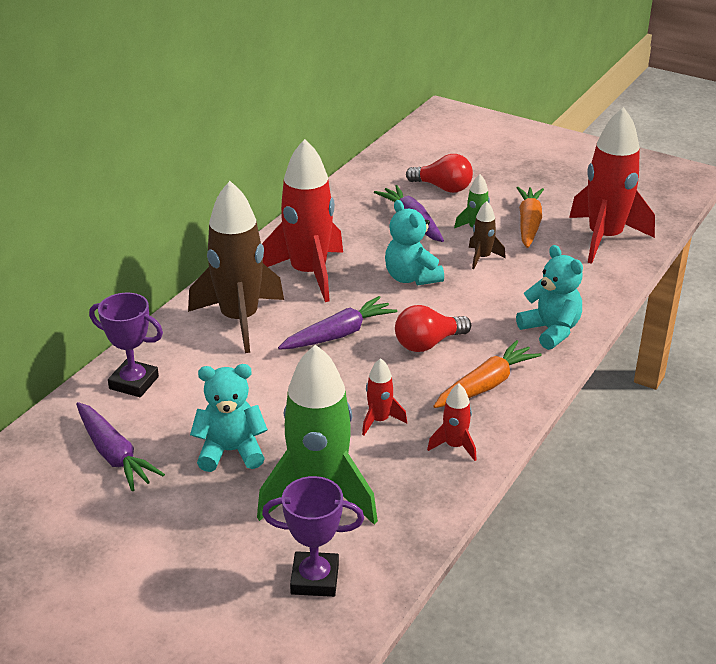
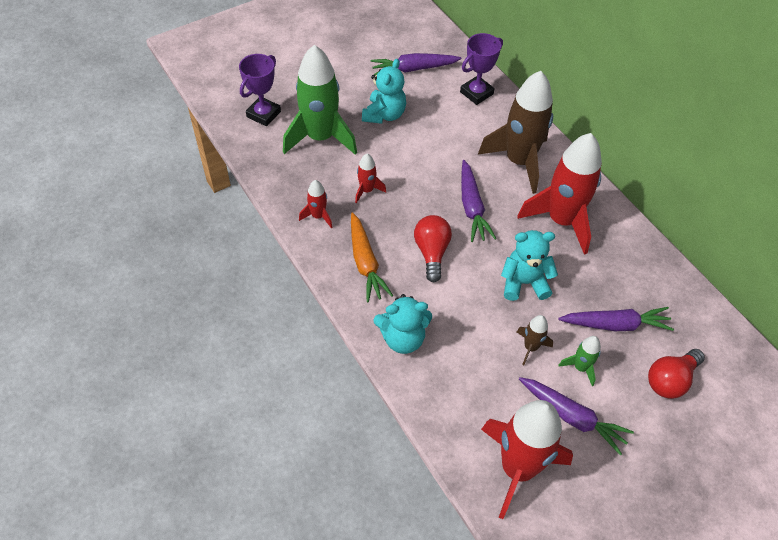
camera: 115 degrees right, 20 degrees up
orange carrot [517,187,544,248] -> purple carrot [519,377,634,456]

